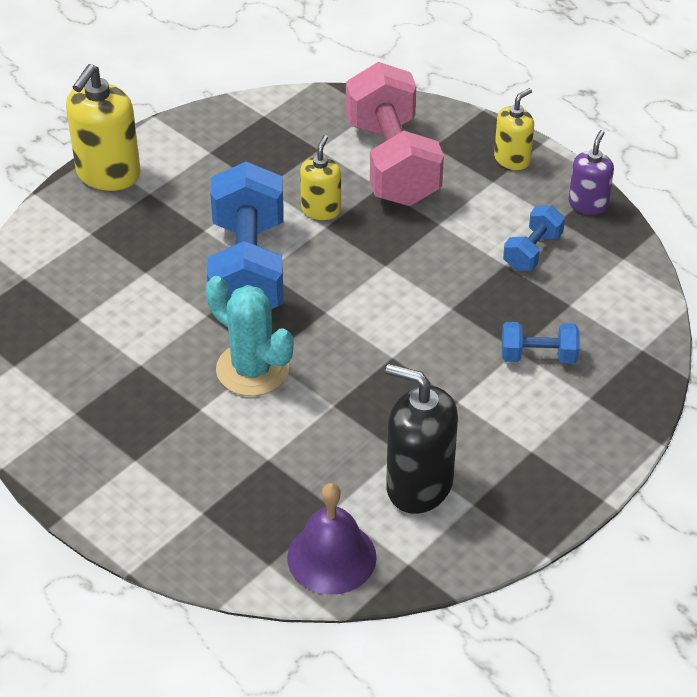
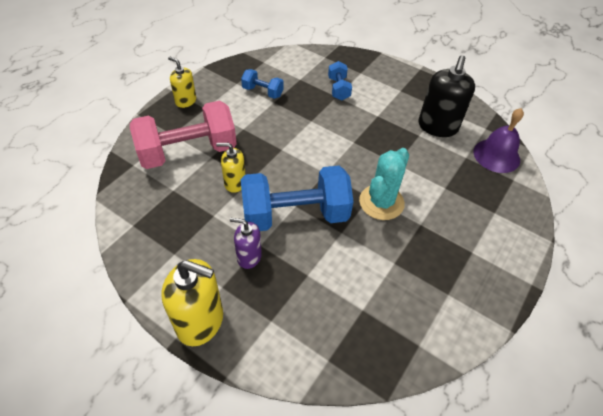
camera: 100 degrees left, 5 degrees up
purple soap dispenser [569,130,614,215] -> purple soap dispenser moved to [230,218,262,269]

